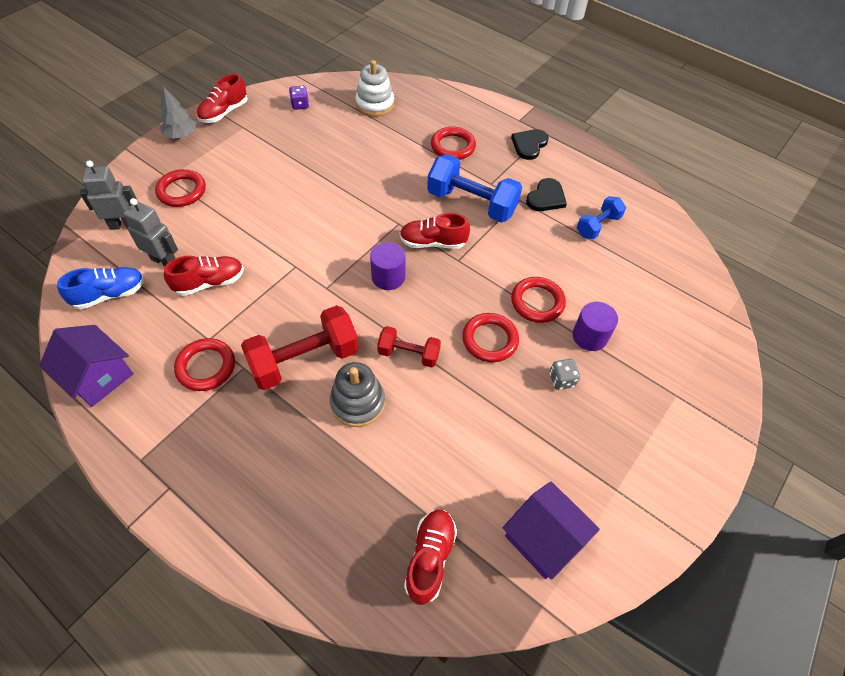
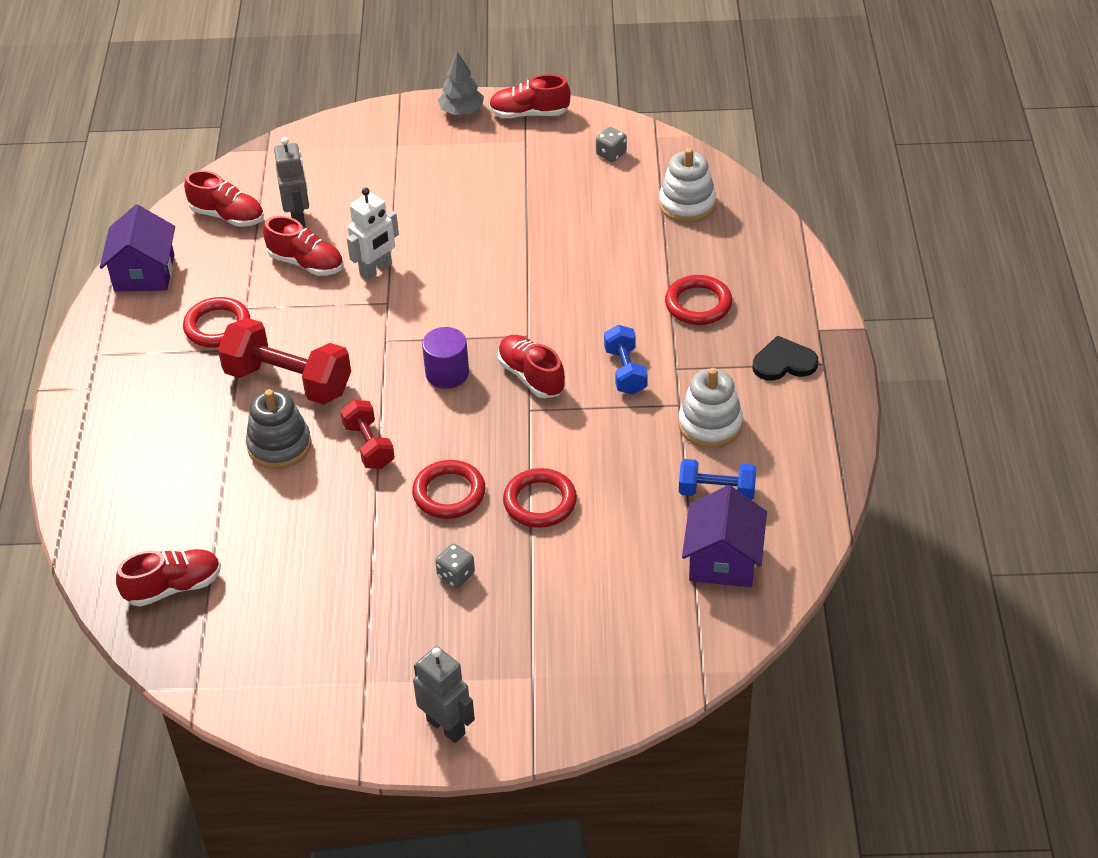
camera: 55 degrees right, 10 degrees down
blue shoe [57,267,145,309] -> red shoe [184,170,264,227]
grey robot [80,161,138,230] -> grey robot moved to [413,646,475,743]
red ring [155,169,206,207] -> none
purple dice [289,86,309,110] -> grey dice [596,127,627,162]
blue dumbbell [427,154,522,223] -> blue dumbbell [604,325,648,395], size x0.57
purple house [503,481,600,580] -> purple house moved to [682,485,767,587]
black heart [526,178,567,211] -> white stacking toy [678,368,743,448]
purple cylinder [572,302,618,351] -> none
none -> white robot [347,188,399,280]

